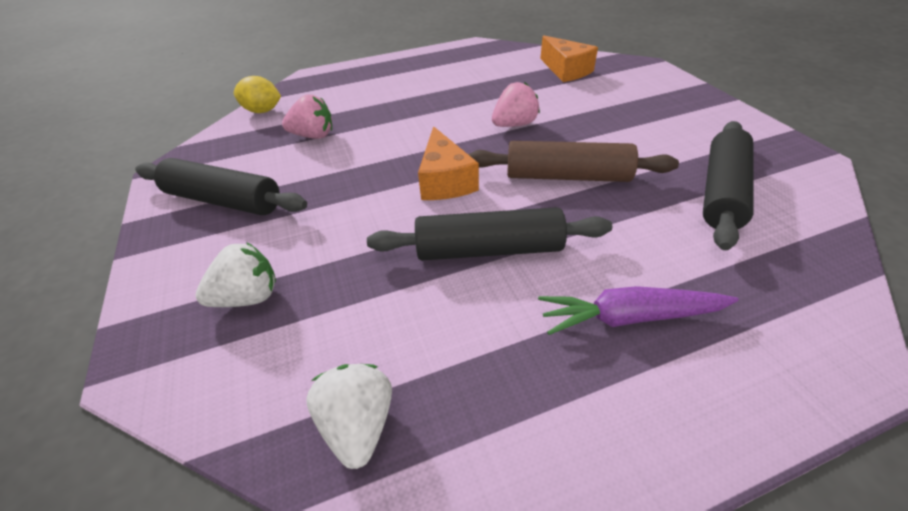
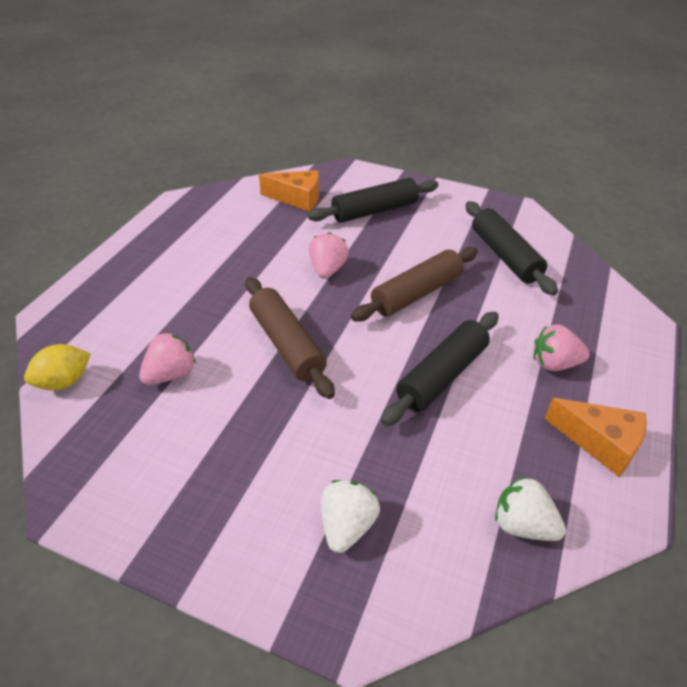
camera: 50 degrees left, 0 degrees up
black rolling pin [135,158,307,215] -> black rolling pin moved to [308,178,439,223]
orange cheese [418,126,479,200] -> orange cheese moved to [544,398,647,477]
purple carrot [538,286,739,335] -> pink strawberry [534,325,590,371]
none -> brown rolling pin [245,277,335,399]

